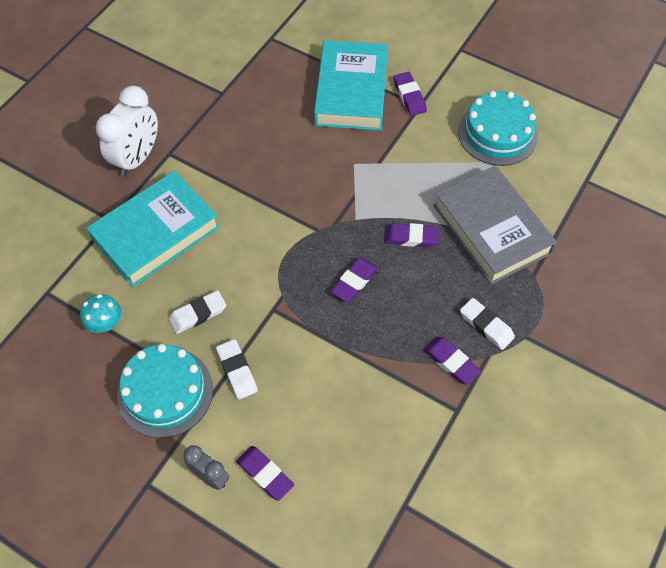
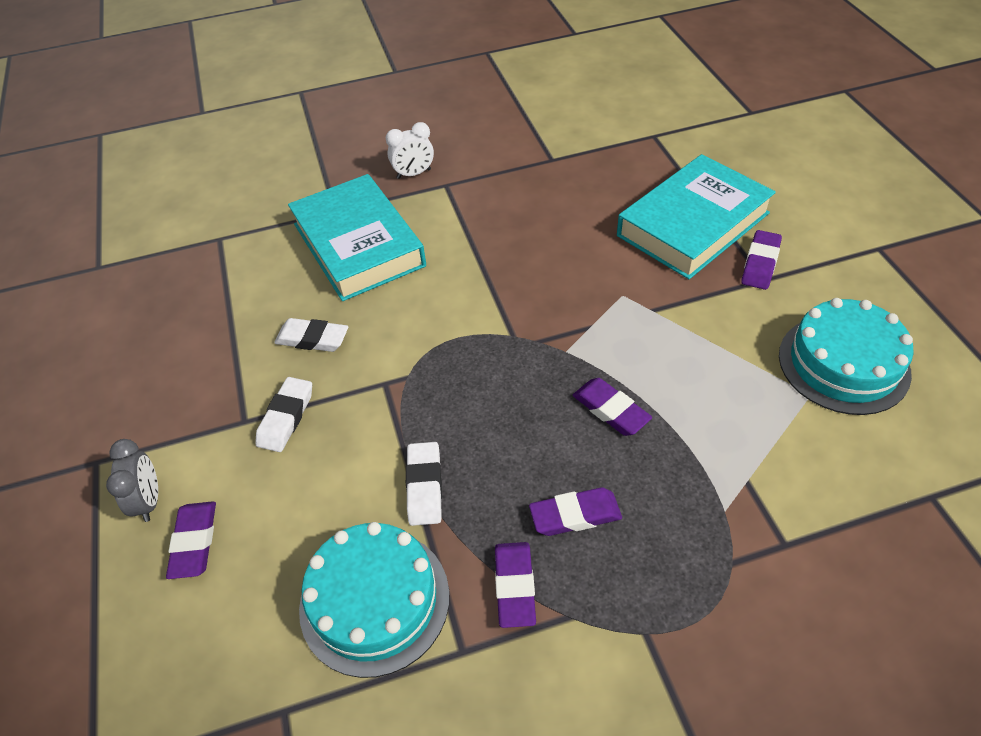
camera: 45 degrees right, 10 degrees down
turquoise mushroom [80,294,121,333] -> none
turquoise book [87,171,220,287] -> turquoise book turned 60 degrees clockwise [288,174,426,301]
white clock [96,86,158,177] -> white clock [386,122,434,179], size x0.57
turquoise cake [117,344,213,438] -> turquoise cake moved to [299,522,449,678]
purple eraser [331,257,378,302] -> purple eraser moved to [529,487,622,536]
grey book [433,166,557,285] -> none
white eraser [460,298,515,350] -> white eraser moved to [406,442,442,526]

